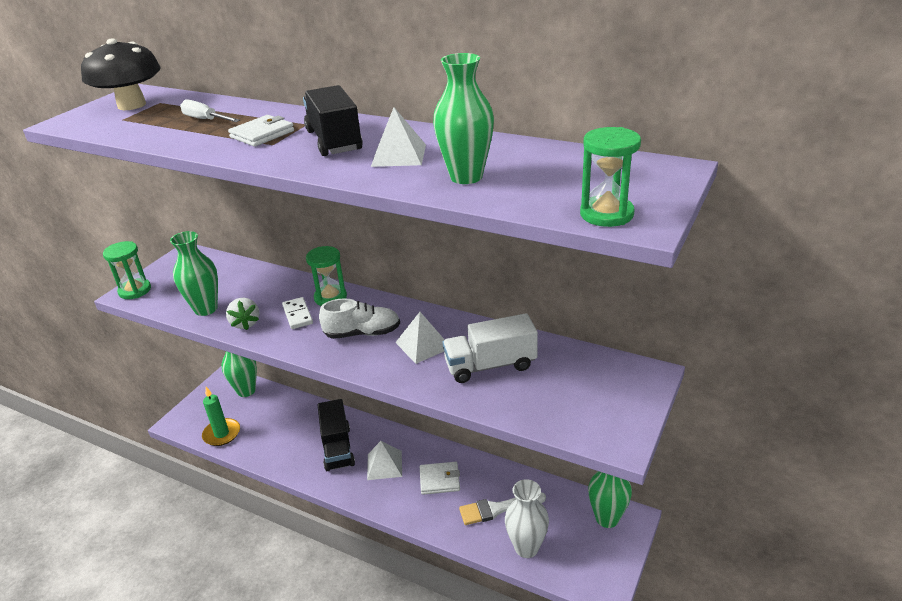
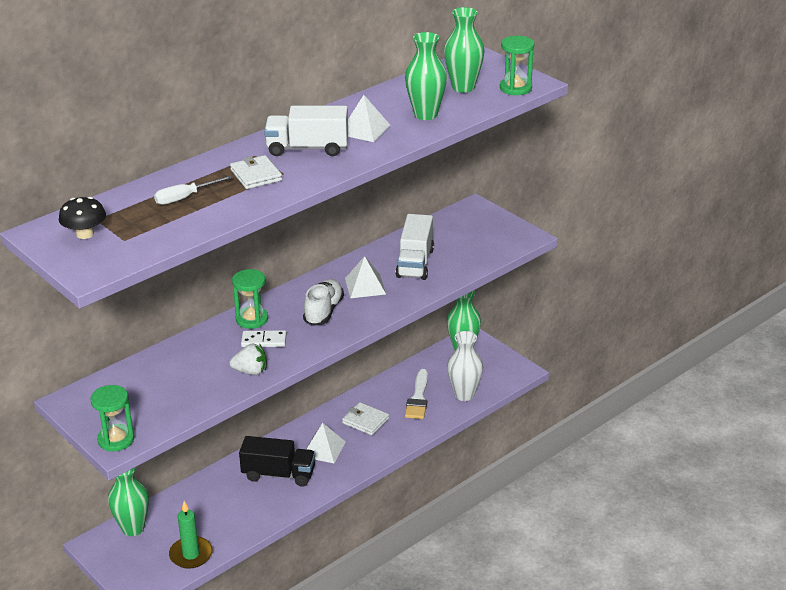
camera: 70 degrees left, 0 degrees up
black mushroom [81,38,161,110] -> black mushroom [59,197,106,239], size x0.58
green vase [170,231,218,316] -> green vase moved to [444,7,484,93]
black truck [303,85,363,156] -> white truck [264,106,348,156]
white wallet [420,462,460,495] -> white wallet turned 75 degrees counterclockwise [342,402,389,435]

